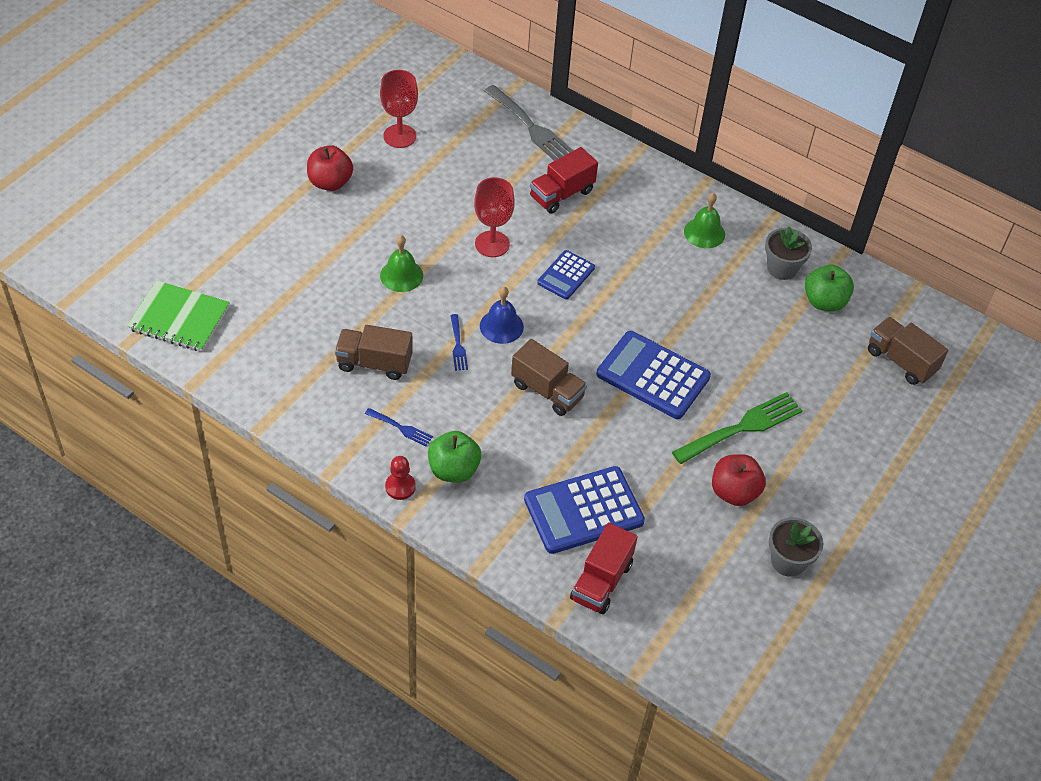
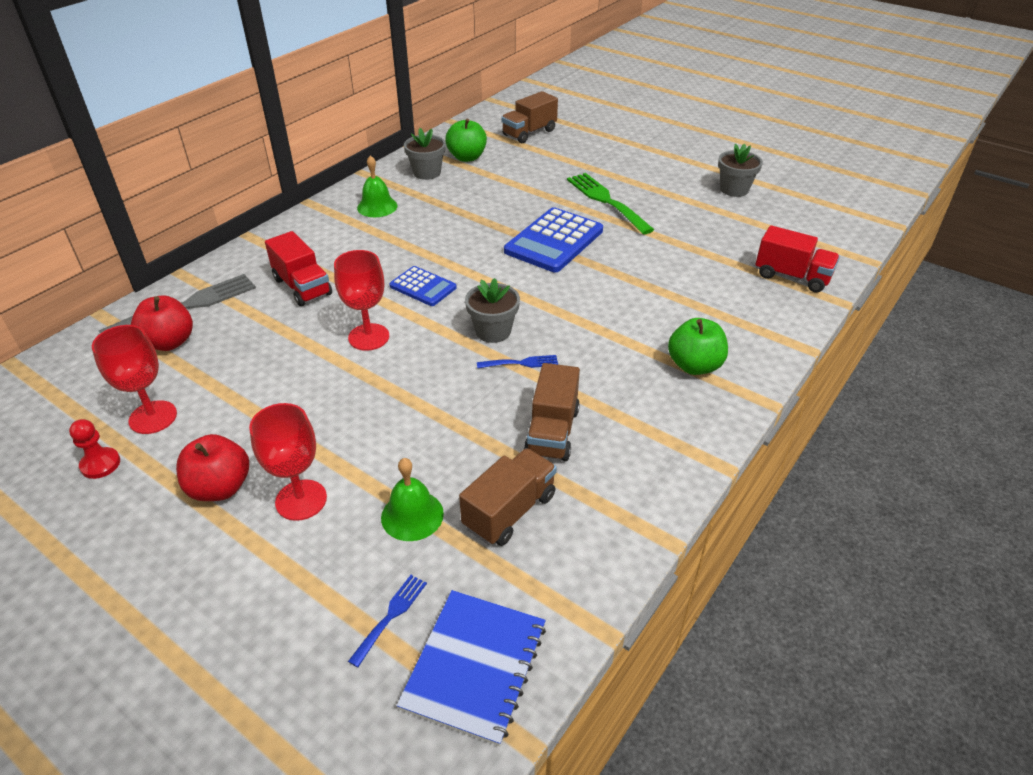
camera: 85 degrees left, 10 degrees down
green notebook [127,280,230,351] -> blue notebook [397,590,546,746]
blue fork [365,408,433,446] -> blue fork moved to [348,575,427,667]
green bell [380,235,423,292] -> green bell moved to [381,458,444,541]
red pawn [385,456,416,500] -> red pawn moved to [69,419,120,479]
blue bell [480,287,524,344] -> grey flower pot [465,278,520,343]
brown truck [511,339,587,416] -> brown truck moved to [459,448,557,546]
blue calculator [524,466,645,554] -> none
red apple [712,454,766,506] -> red apple moved to [131,295,193,351]
none -> red goblet [249,403,327,521]

